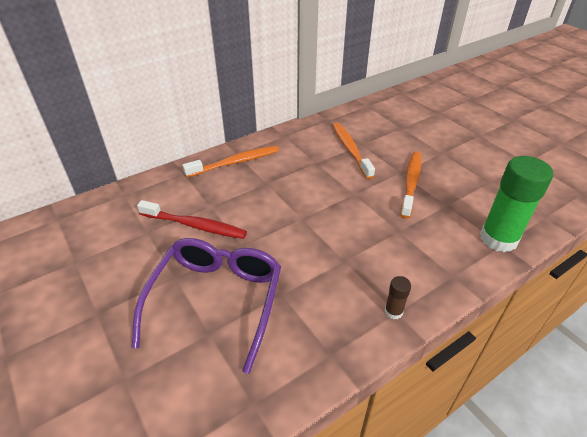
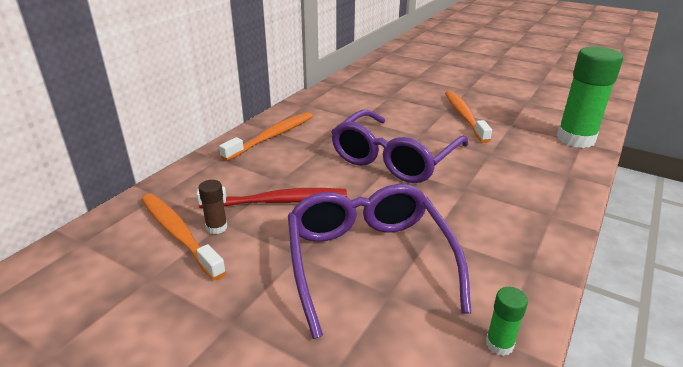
camera: 25 degrees left, 10 degrees down
orange toothbrush [332,123,375,179] -> orange toothbrush moved to [141,194,226,281]
brown glue stick [385,276,411,319] -> brown glue stick moved to [198,180,227,234]
none -> purple glasses [331,110,469,183]
none -> green glue stick [486,287,528,356]

